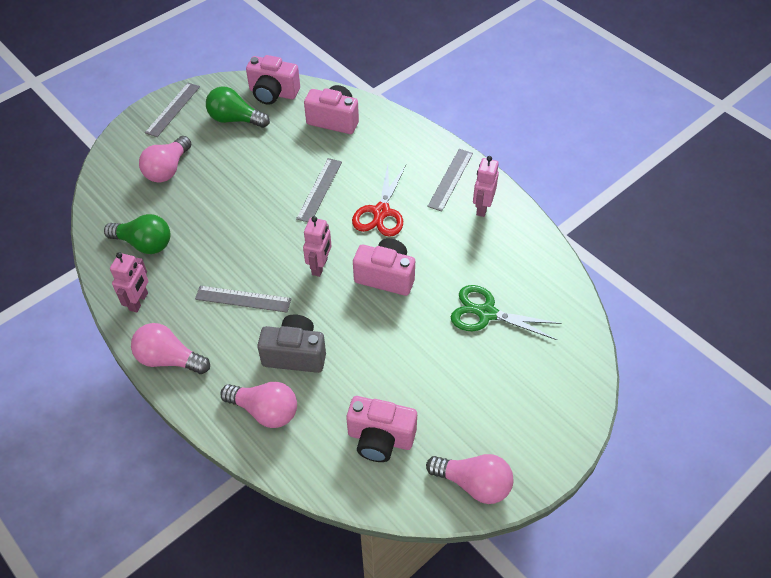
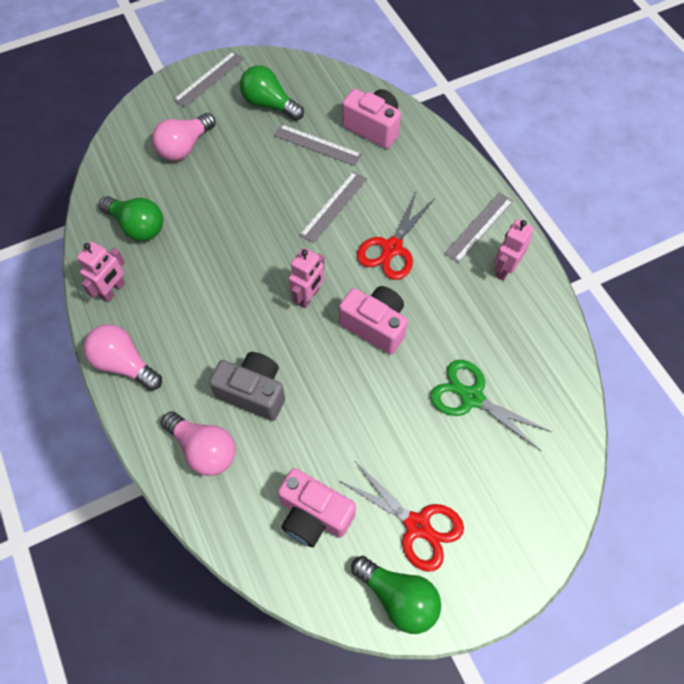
camera: 15 degrees right, 10 degrees up
grey ruler [195,286,291,313] -> grey ruler moved to [274,124,362,166]
pink camera [246,55,300,105] -> none
pink light bulb [426,454,514,504] -> green light bulb [351,556,441,634]
none -> red scissors [340,462,464,572]

